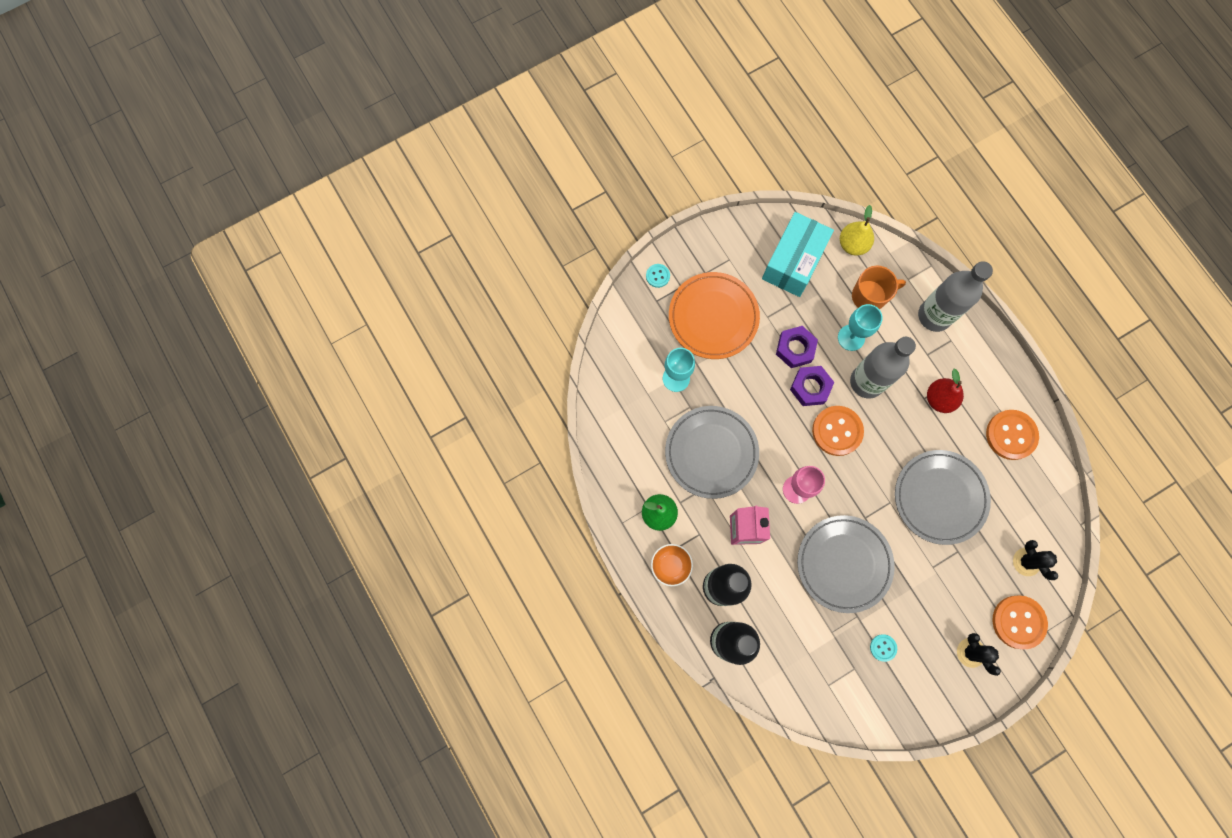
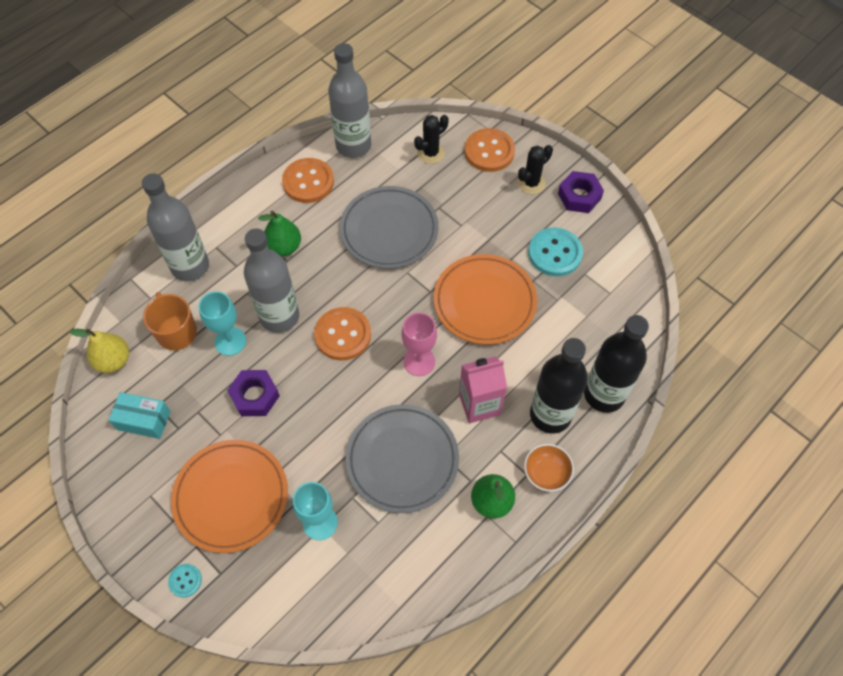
camera: 105 degrees left, 15 degrees down
turquoise box [762,212,834,297] -> turquoise box [108,392,171,439], size x0.59
purple nut [790,366,834,406] -> purple nut moved to [558,171,604,213]
grey plate [797,515,895,613] -> orange plate [434,254,537,345]
turquoise button [870,634,897,662] -> turquoise button [528,228,583,276], size x2.00
red pear [927,369,964,413] -> green pear [258,211,301,256]
none -> grey bottle [328,43,371,158]

